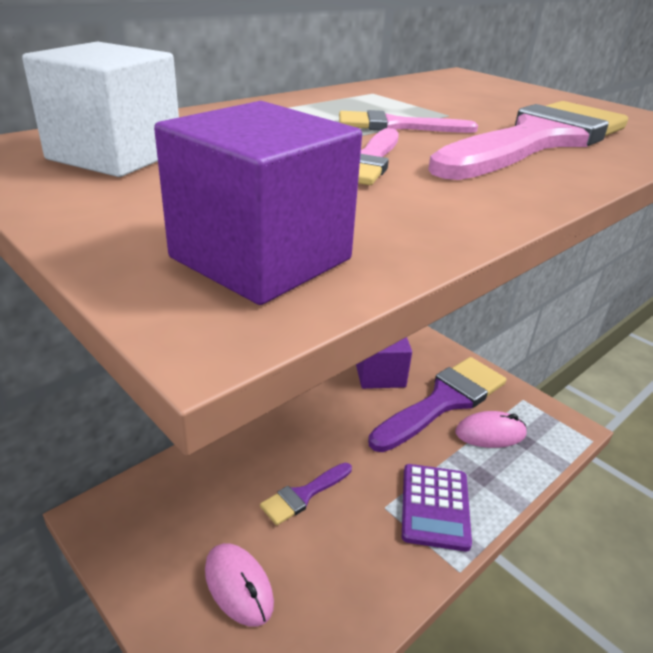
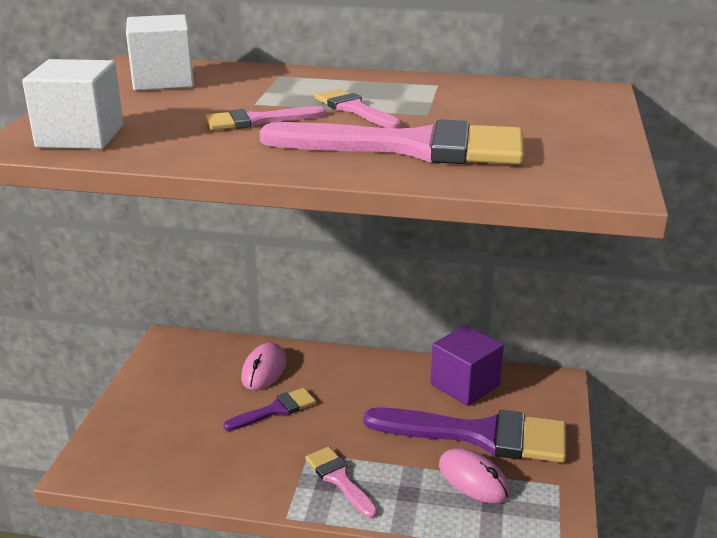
camera: 55 degrees right, 5 degrees down
purple cube [154,101,362,305] -> white cube [22,59,124,149]
pink mouse [205,543,274,627] -> pink mouse moved to [241,343,286,390]
purple brush [260,463,352,526] -> purple brush turned 135 degrees clockwise [223,388,316,431]
purple calculator [402,464,472,551] -> pink brush [305,447,378,519]

